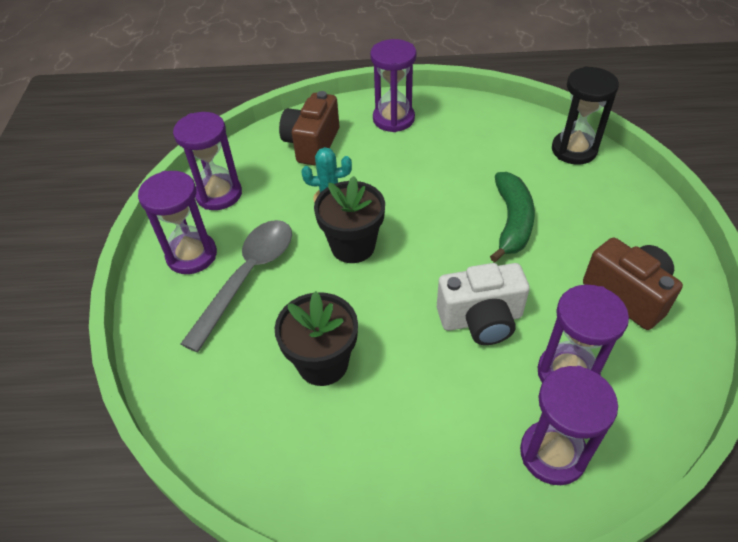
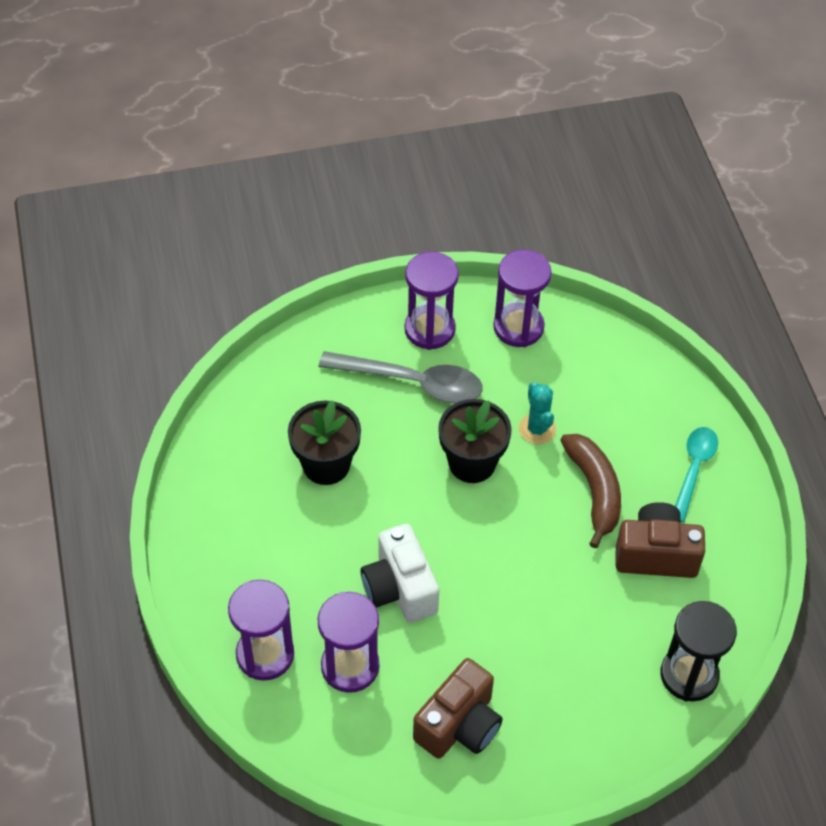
camera: 75 degrees right, 5 degrees up
brown camera [279,91,339,166] -> brown camera moved to [616,502,705,578]
purple hourglass [370,39,416,132] -> turquoise spoon [675,427,718,522]
green banana [490,172,535,262] -> none
none -> brown banana [561,434,621,548]

